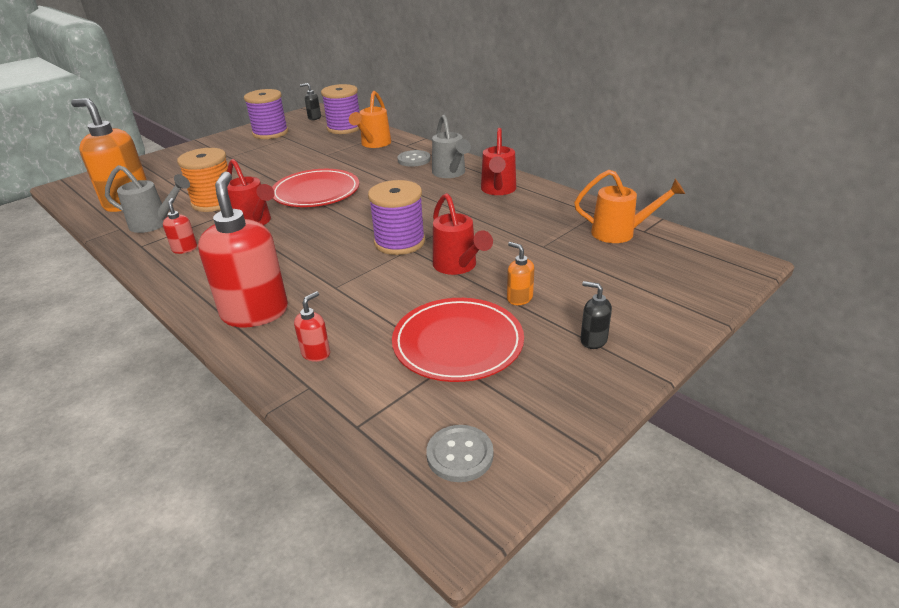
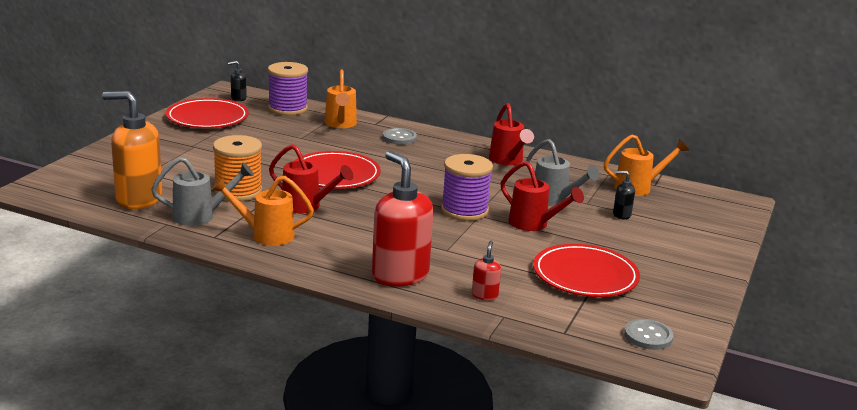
camera: 25 degrees left, 10 degrees down
red soap dispenser [163,198,197,254] -> orange watering can [211,176,314,246]
purple spool [244,89,288,139] -> red plate [166,98,249,128]
grey watering can [432,115,471,178] -> grey watering can moved to [526,139,600,206]
orange soap dispenser [507,242,535,305] -> none
black soap dispenser [580,281,612,349] -> black soap dispenser moved to [613,171,635,219]

